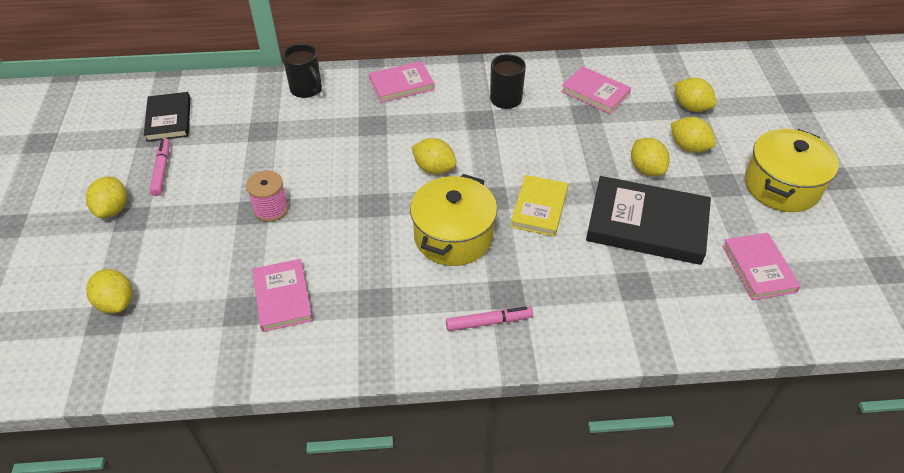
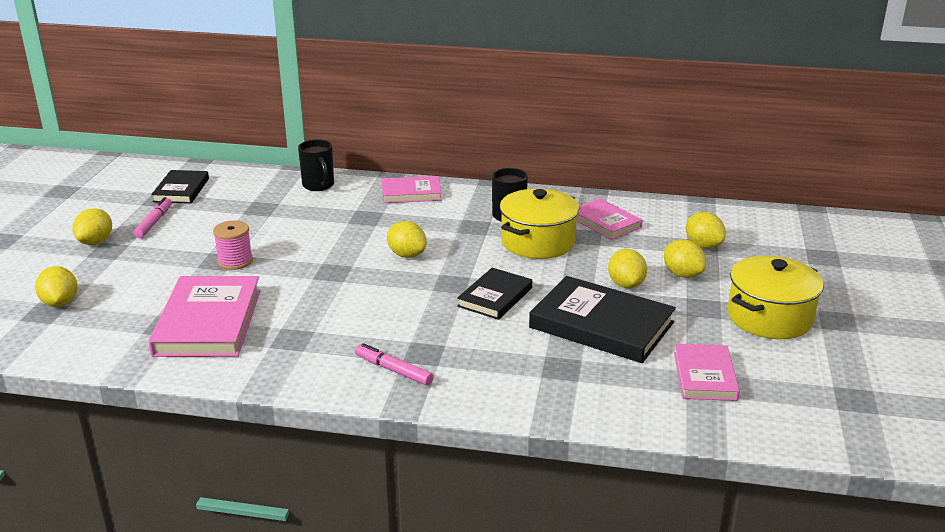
camera: 15 degrees right, 20 degrees down
pink book [253,259,313,332] -> pink book [149,276,261,357], size x1.68
yellow pot [410,174,497,266] -> yellow pot moved to [500,188,579,259]
pink marker [446,306,533,331] -> pink marker turned 150 degrees counterclockwise [355,343,433,385]
yellow book [510,175,568,237] -> black book [457,268,532,320]

